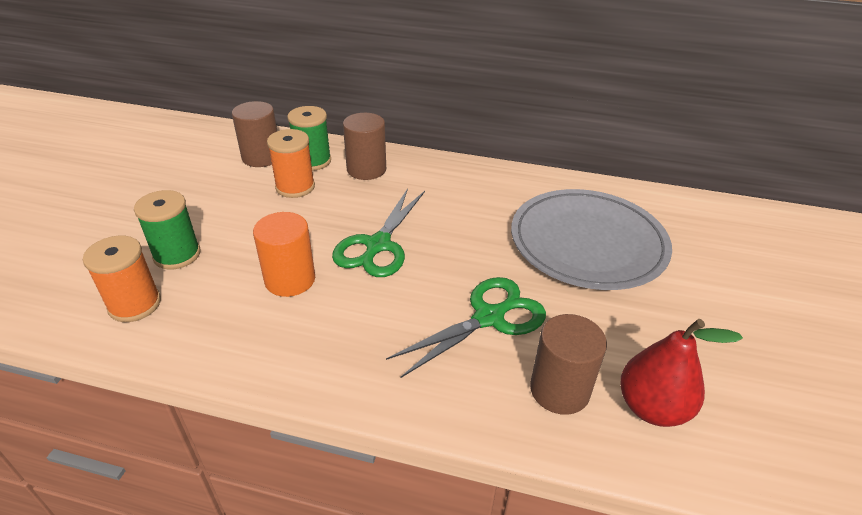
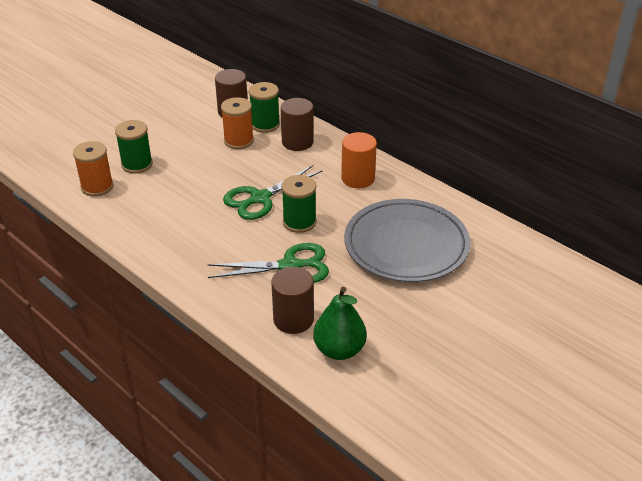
camera: 30 degrees right, 0 degrees up
orange cylinder [253,212,315,297] -> orange cylinder moved to [341,132,377,188]
red pear [620,319,743,427] -> green pear [313,287,367,360]
none -> green spool [281,175,317,233]

